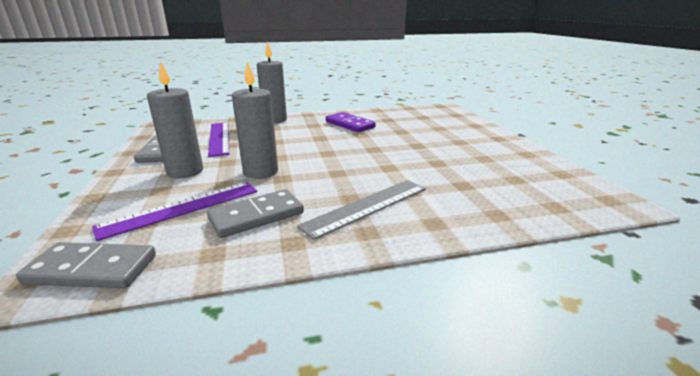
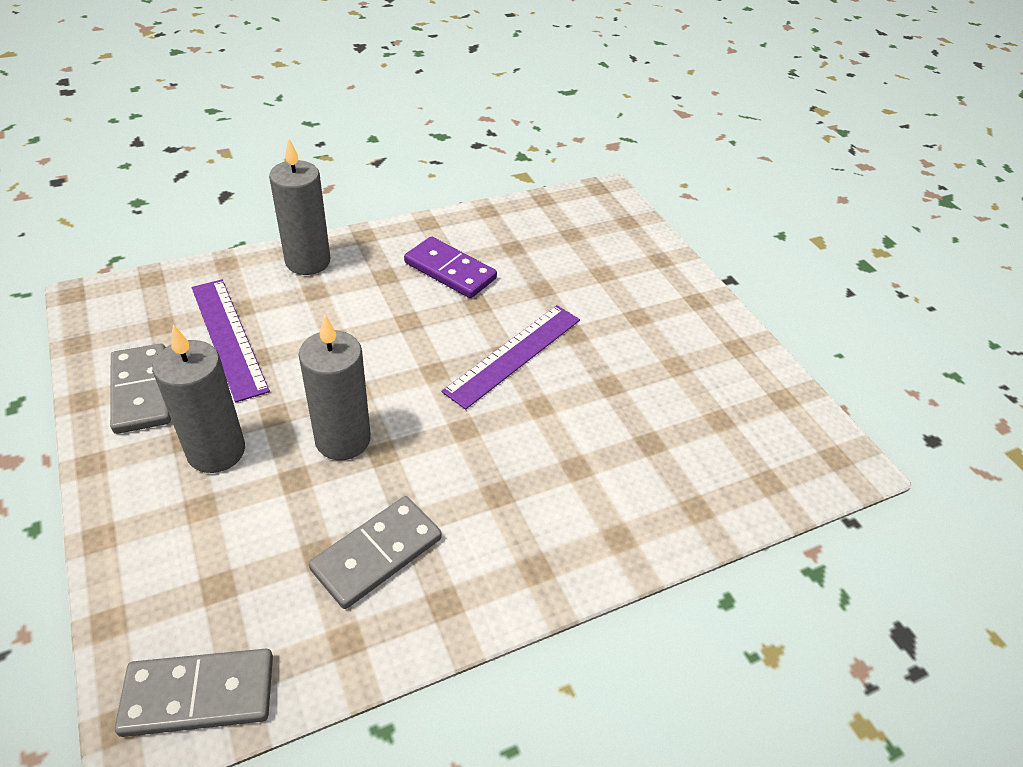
camera: 15 degrees left, 20 degrees up
purple ruler [92,182,257,241] -> purple ruler moved to [442,305,580,410]
grey ruler [297,180,426,240] -> none

